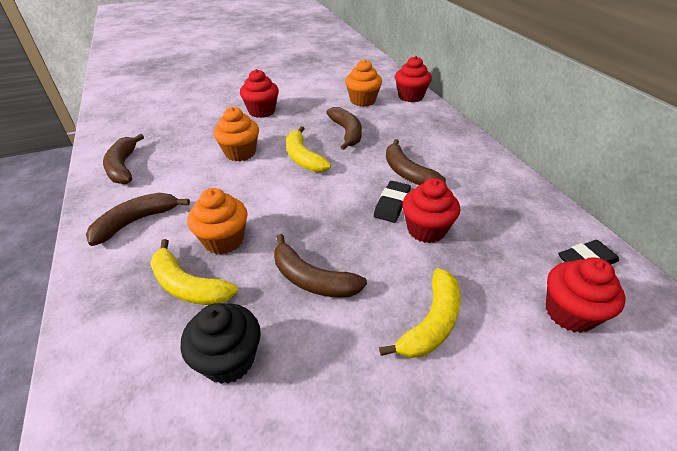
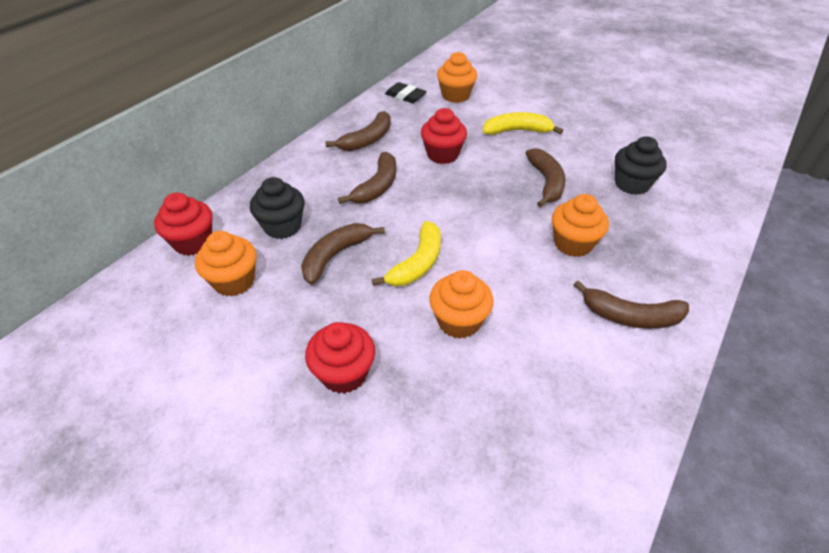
camera: 125 degrees left, 5 degrees up
brown banana [103,134,144,184] -> brown banana moved to [326,111,391,151]
yellow banana [150,239,238,305] -> none
black eraser [374,181,411,223] -> none
red cupcake [546,257,625,333] -> orange cupcake [437,52,477,103]
none -> black cupcake [250,177,304,239]

